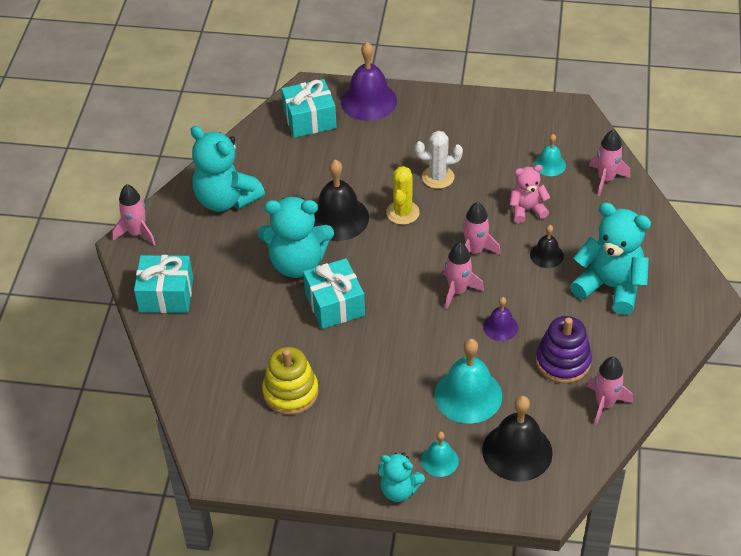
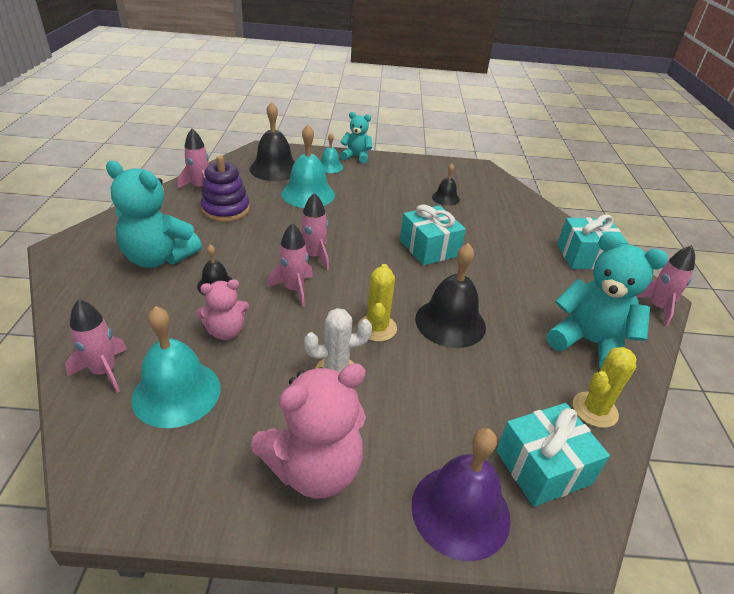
camera: 170 degrees right, 10 degrees down
turquoise teddy bear [258,197,334,278] -> none
yellow stacking toy [262,347,319,415] -> black bell [432,164,460,206]
purple bell [483,297,518,341] -> none
turquoise bell [534,134,566,176] -> turquoise bell [131,306,220,428], size x1.87
none -> pink teddy bear [251,363,366,499]
none -> yellow cactus [573,347,637,428]

